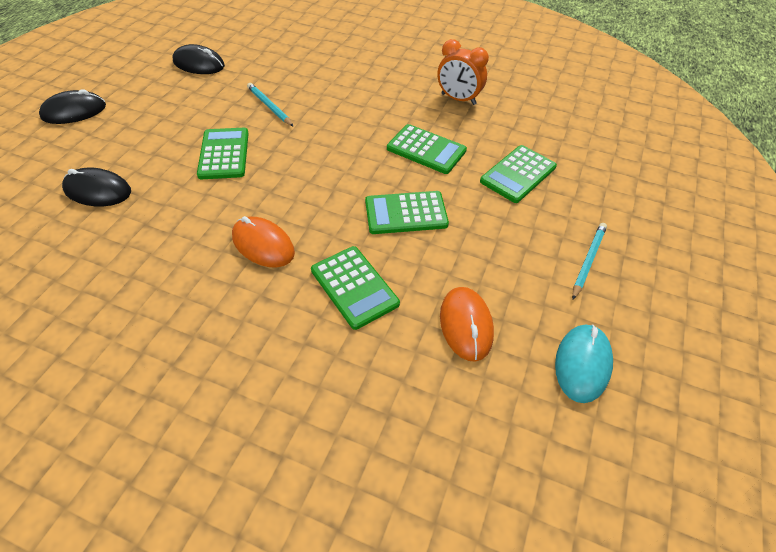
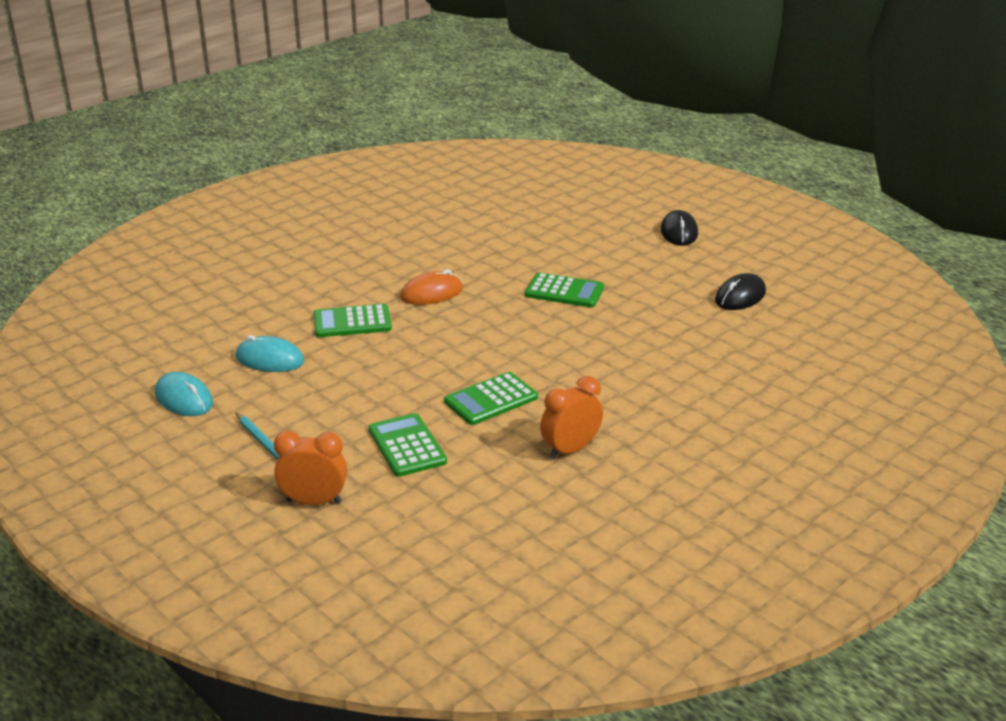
camera: 115 degrees right, 20 degrees down
black mouse [62,168,131,206] -> none
turquoise pencil [247,83,294,127] -> none
green calculator [365,191,449,234] -> none
orange mouse [440,287,494,362] -> turquoise mouse [236,335,304,372]
none -> orange clock [274,431,347,505]

